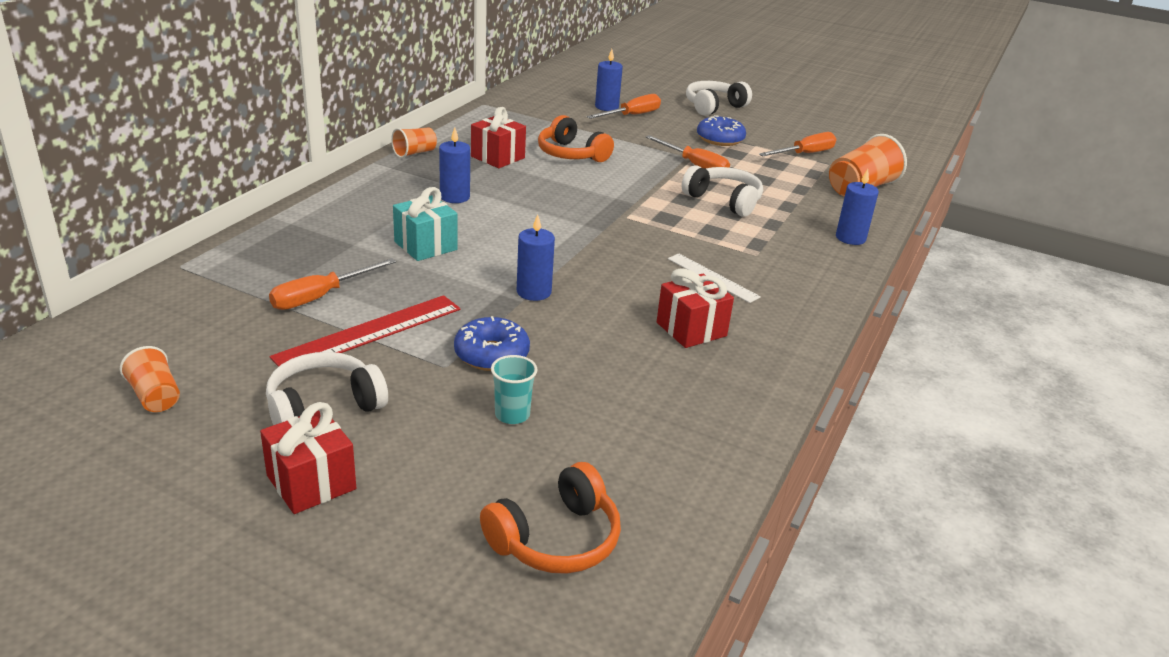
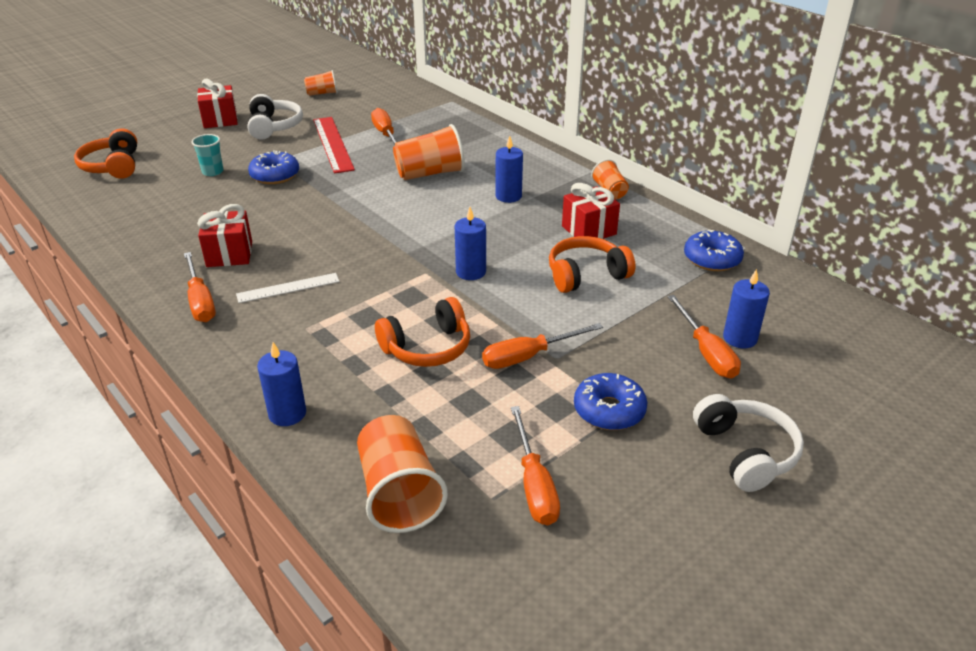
camera: 115 degrees right, 5 degrees up
turquoise gift [393,187,458,261] -> orange cup [393,124,465,180]
blue candle [517,214,555,301] -> blue candle moved to [455,207,486,280]
white headphones [682,165,763,217] -> orange headphones [375,297,470,367]
none -> orange screwdriver [184,252,216,322]
none -> blue donut [684,229,744,271]

